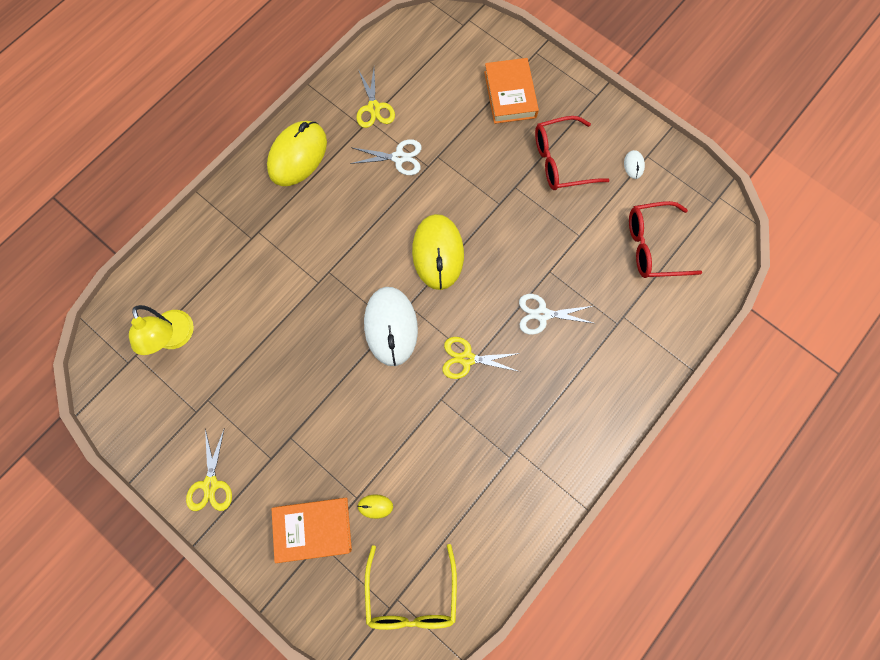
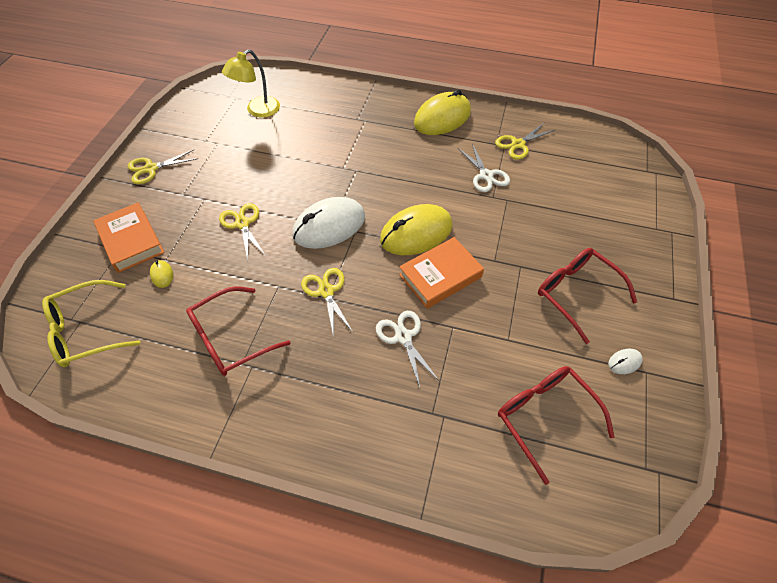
camera: 65 degrees right, 20 degrees down
yellow mouse [267,121,327,186] -> yellow mouse turned 45 degrees counterclockwise [414,89,471,135]
orange book [484,58,539,124] -> orange book moved to [399,237,484,309]
none -> red glasses [186,286,290,376]
none -> yellow scissors [219,203,266,261]

